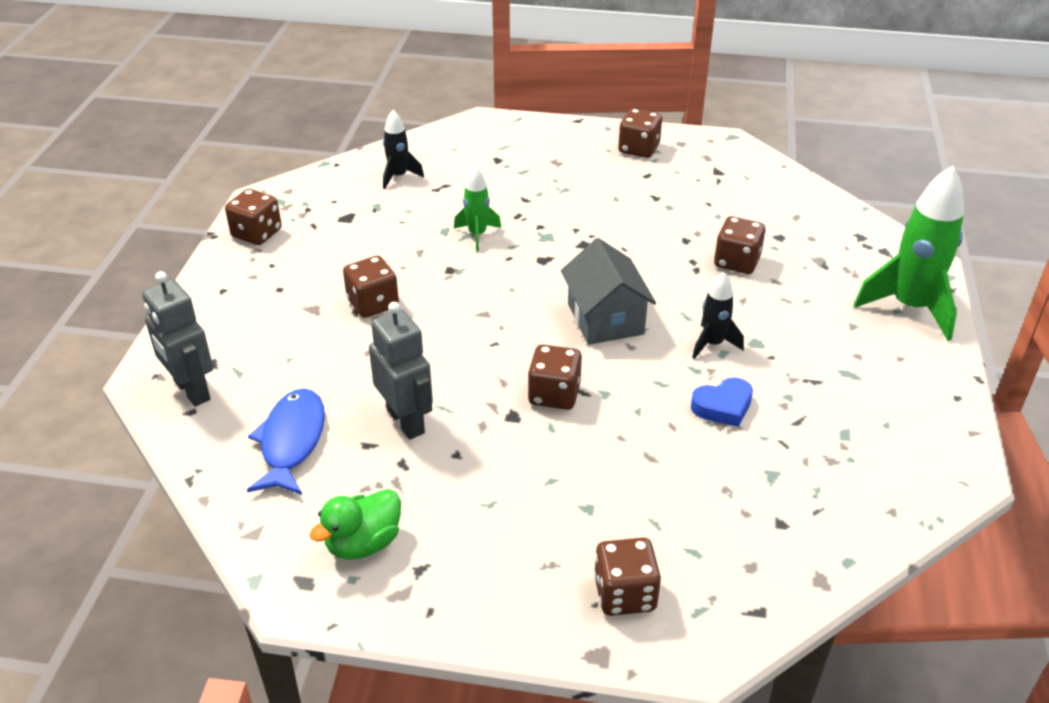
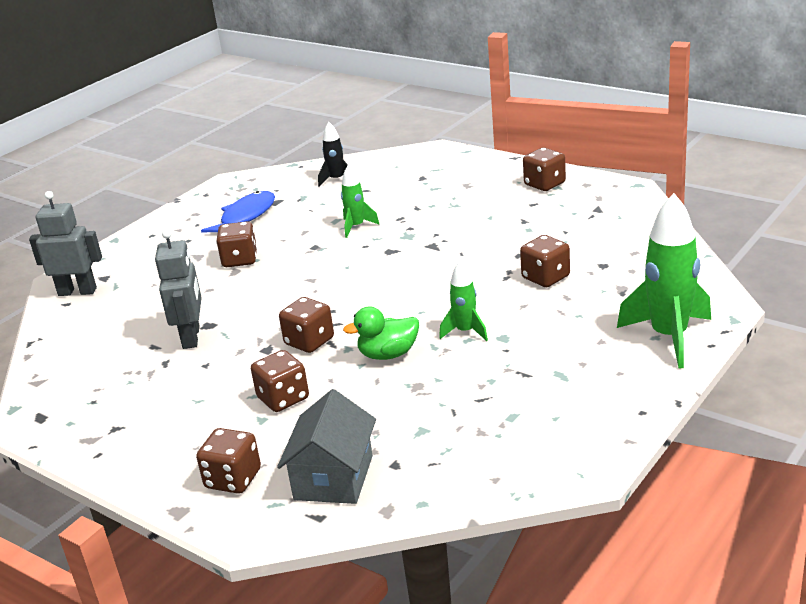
camera: 30 degrees right, 10 degrees down
grey robot [142,271,213,407] -> grey robot turned 105 degrees clockwise [29,191,102,296]
brown dice [225,189,282,245] -> brown dice moved to [251,350,309,412]
blue fish [247,388,325,495] -> blue fish moved to [201,191,275,232]
green duck [310,489,401,560] -> green duck moved to [343,306,419,360]
grey house [561,238,656,345] -> grey house moved to [277,389,376,504]
blue heart [691,377,753,427] -> none
black rocket [692,272,744,359] -> green rocket [439,261,488,341]

